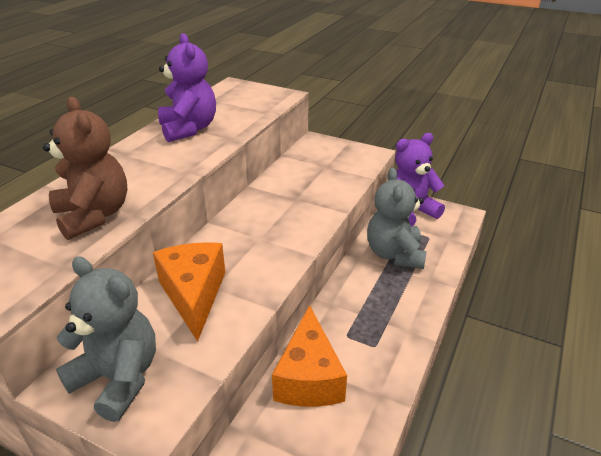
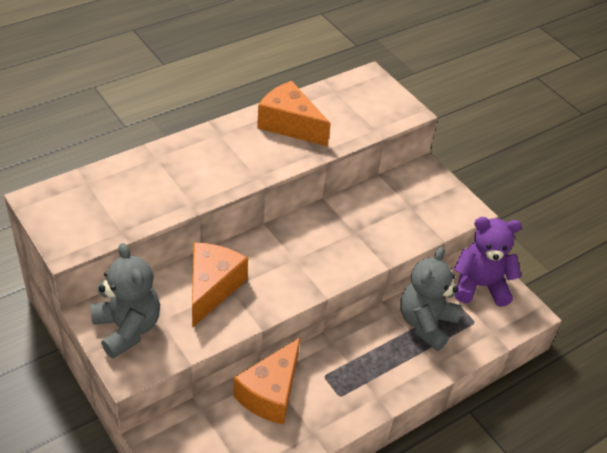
camera: 25 degrees right, 10 degrees up
brown teddy bear [43,97,128,240] -> none
purple teddy bear [158,33,216,142] -> orange cheese [257,81,331,147]

